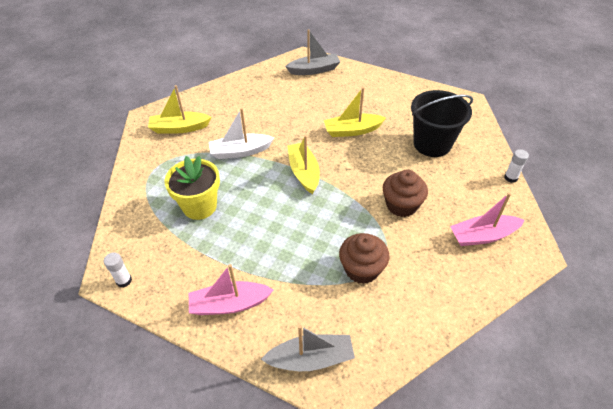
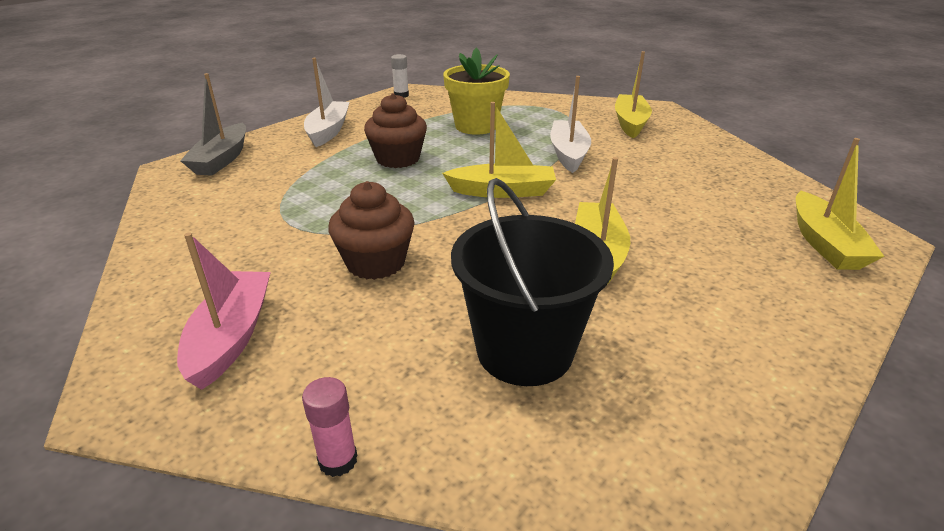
camera: 105 degrees right, 15 degrees down
pink boat [189,264,274,315] -> white boat [304,58,350,147]
grey boat [285,29,340,75] -> yellow boat [796,138,884,270]
brown cupcake [339,233,389,284] -> brown cupcake moved to [364,93,427,168]
white glue stick [504,149,529,183] -> pink glue stick [302,377,357,477]

